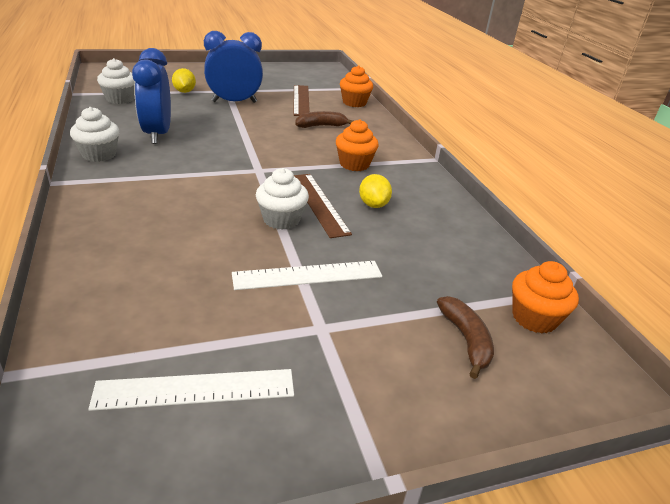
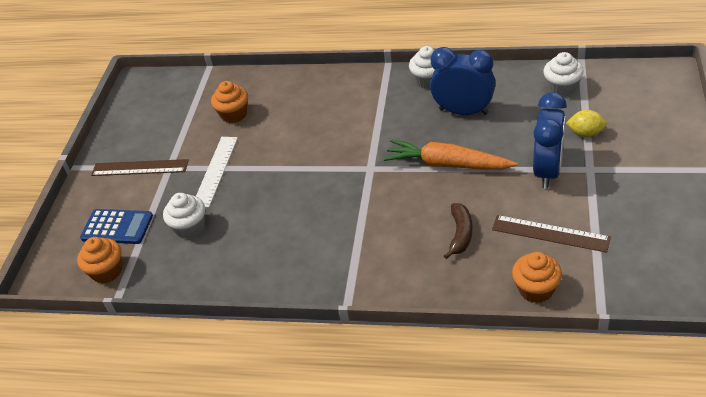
camera: 125 degrees right, 10 degrees up
white ruler [88,369,294,411] -> none
white cupcake [256,168,309,230] -> white cupcake moved to [163,193,205,239]
brown ruler [294,174,352,238] -> brown ruler moved to [91,159,189,176]
orange cupcake [336,119,379,171] -> orange cupcake moved to [211,81,248,123]
yellow lemon [359,174,392,208] -> none
brown banana [437,296,494,379] -> blue calculator [80,209,153,244]
none -> orange carrot [384,139,518,169]

